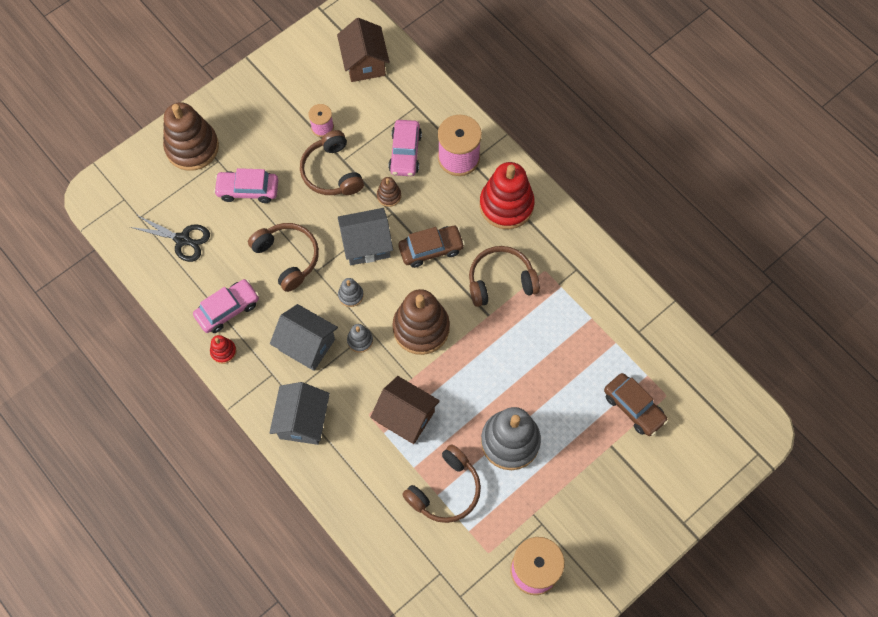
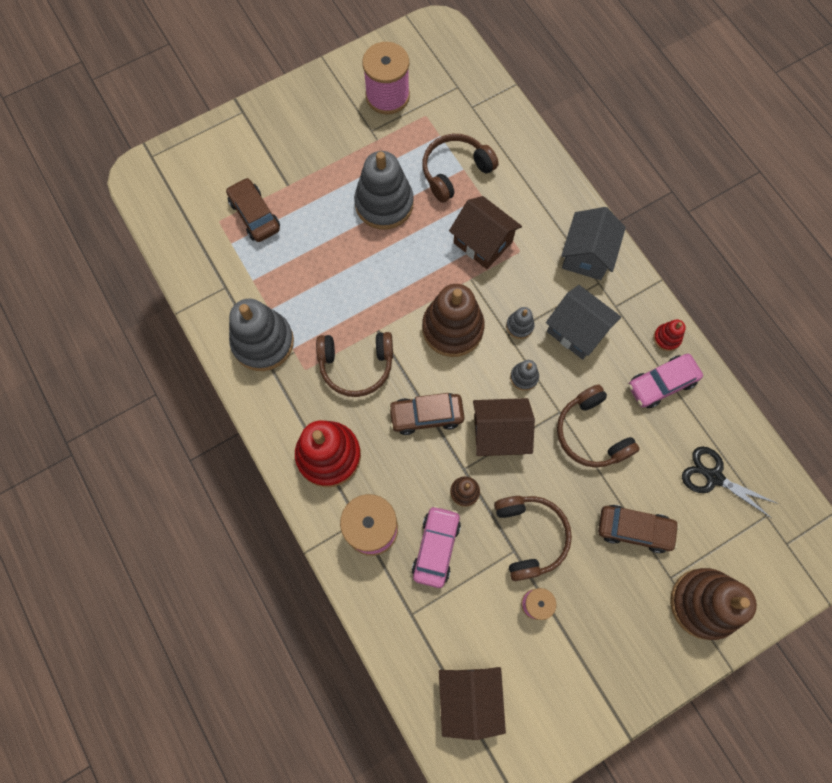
camera: 170 degrees left, 5 degrees up
pink car [214,168,278,203] -> brown car [598,505,679,553]
grey house [338,208,393,265] -> brown house [473,398,535,456]
none -> grey stacking toy [229,299,294,371]

